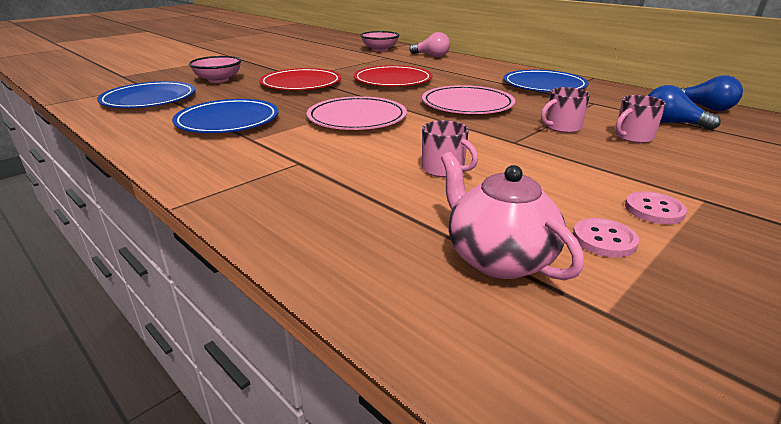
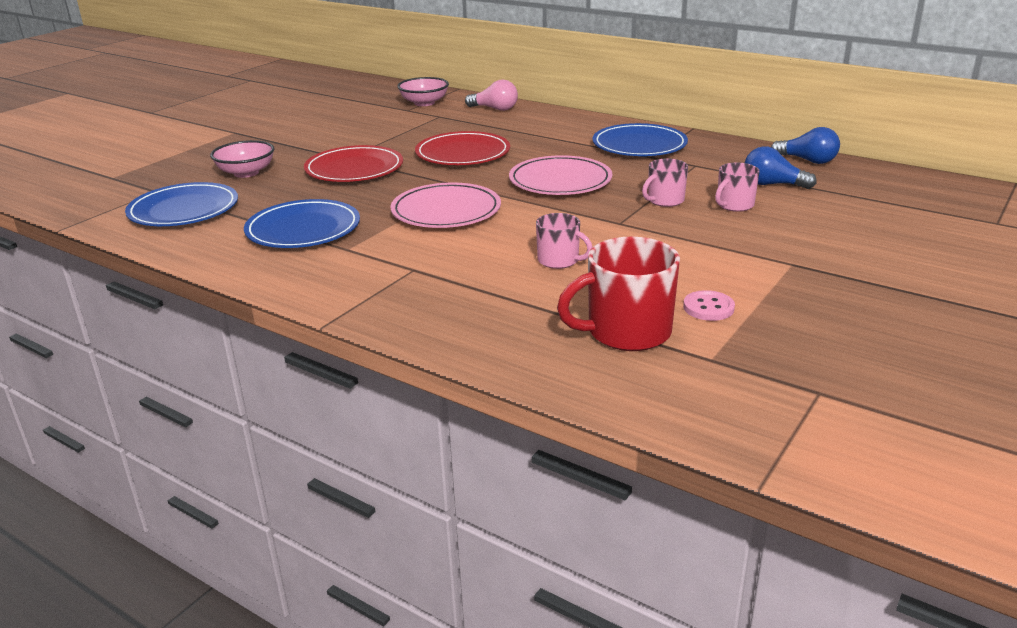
camera: 10 degrees left, 0 degrees up
pink teapot [441,152,584,281] -> red mug [557,237,680,351]
pink button [625,191,687,224] -> none

